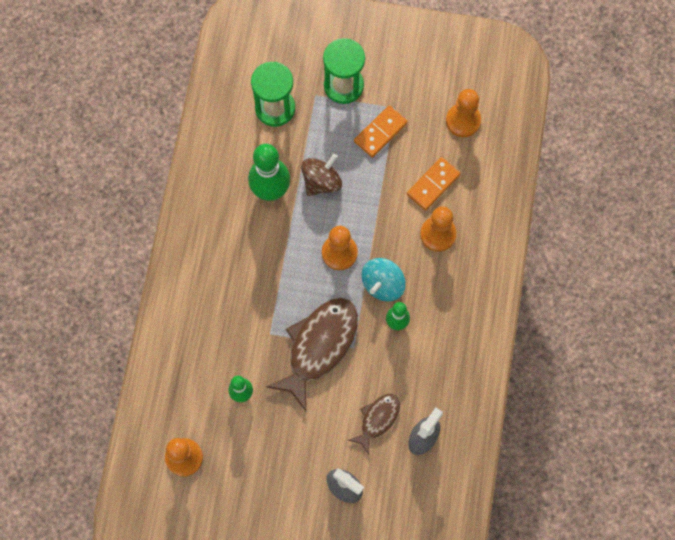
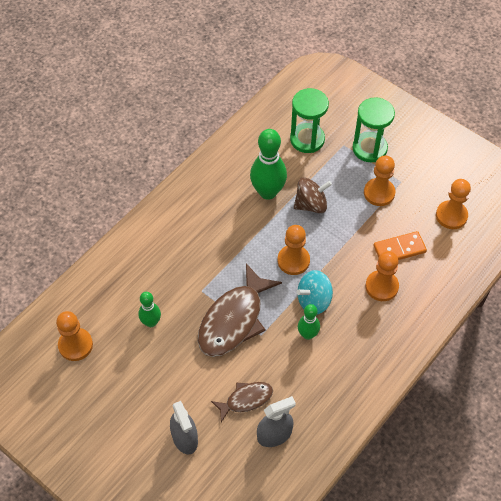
camera: 30 degrees right, 15 degrees down
brown fish [266,298,358,411] -> brown fish turned 150 degrees clockwise [198,263,282,357]
orange domino [354,105,408,158] -> orange pawn [364,156,395,206]

